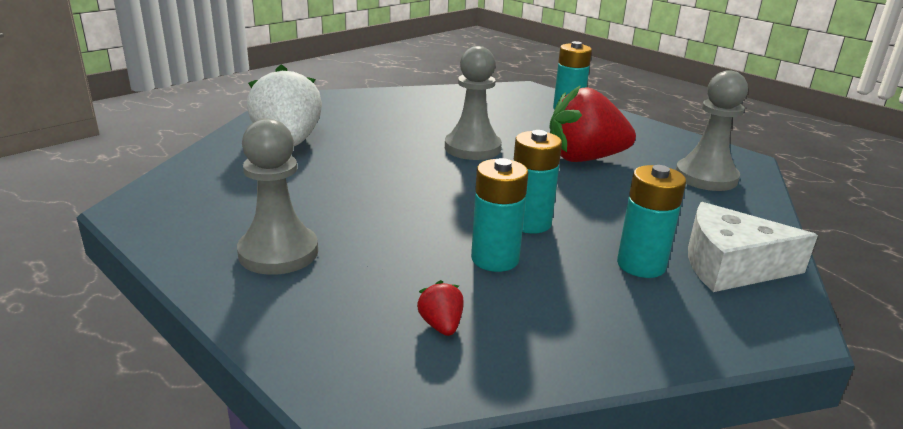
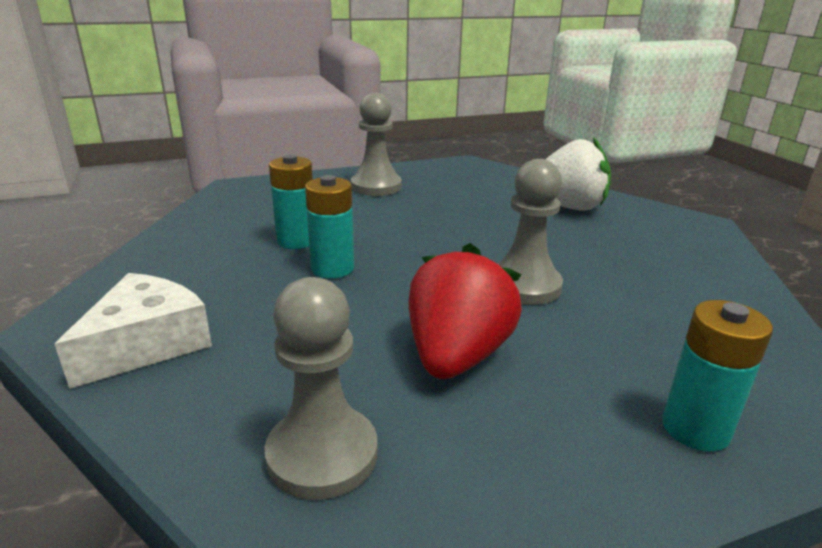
camera: 115 degrees right, 0 degrees up
red strawberry [417,280,464,336] -> none
turquoise battery [617,165,686,278] -> none

